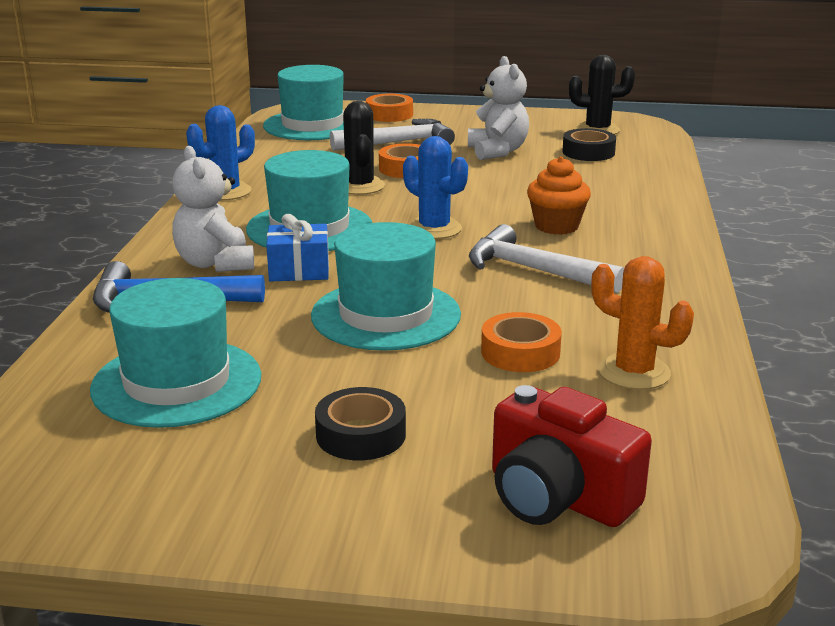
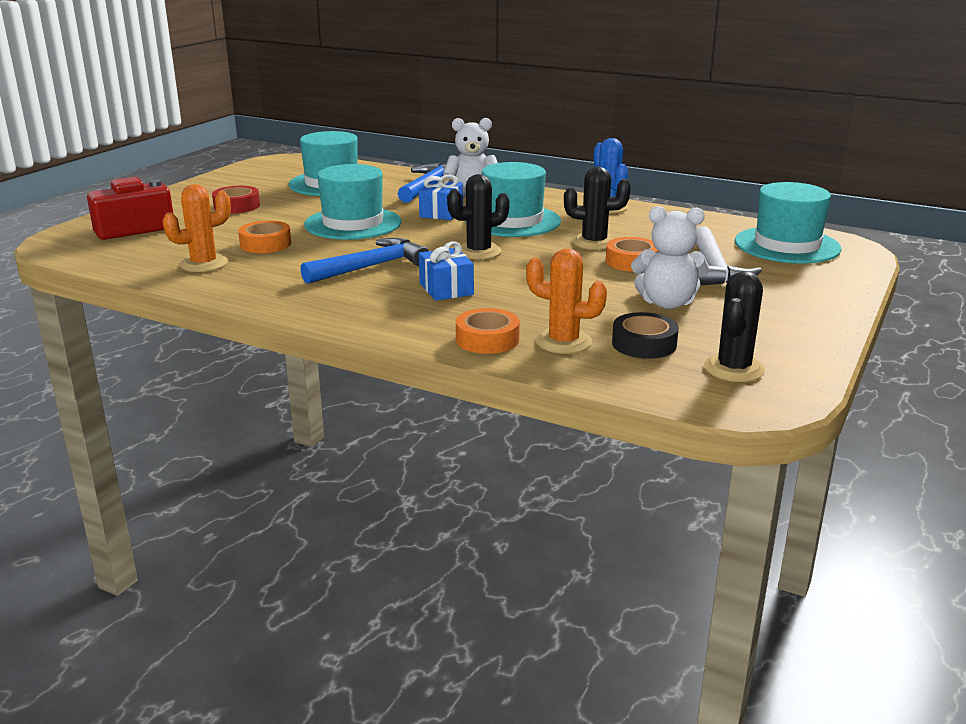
camera: 110 degrees right, 0 degrees up
black tape [315,387,406,460] -> red tape [212,186,260,213]
orange tape [366,94,413,122] -> orange tape moved to [456,308,520,354]
blue cactus [403,136,468,239] -> black cactus [447,174,510,259]
white hammer [469,224,624,293] -> blue hammer [301,238,429,284]
orange cupcake [527,156,591,235] -> blue gift [419,241,474,301]
none -> orange cactus [526,249,607,354]

